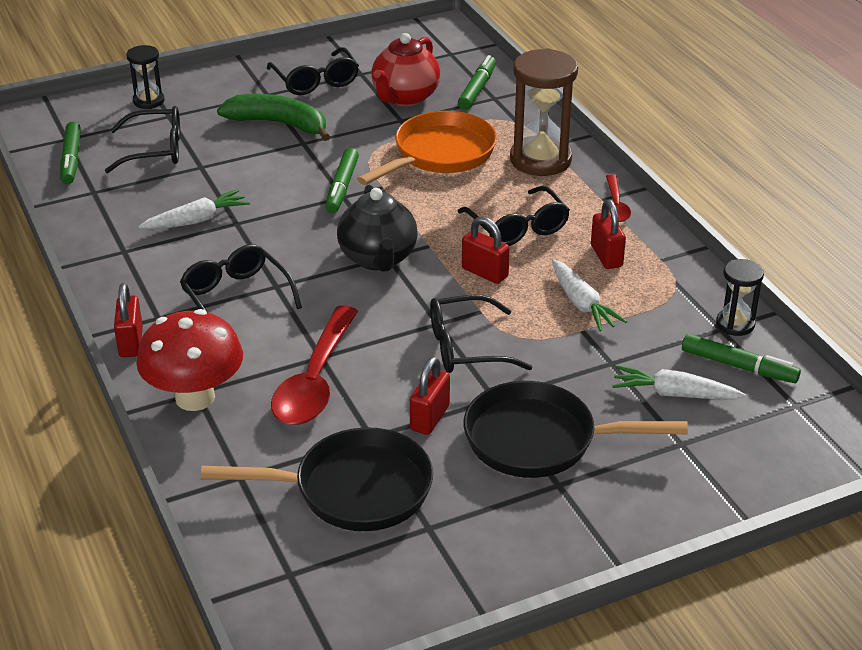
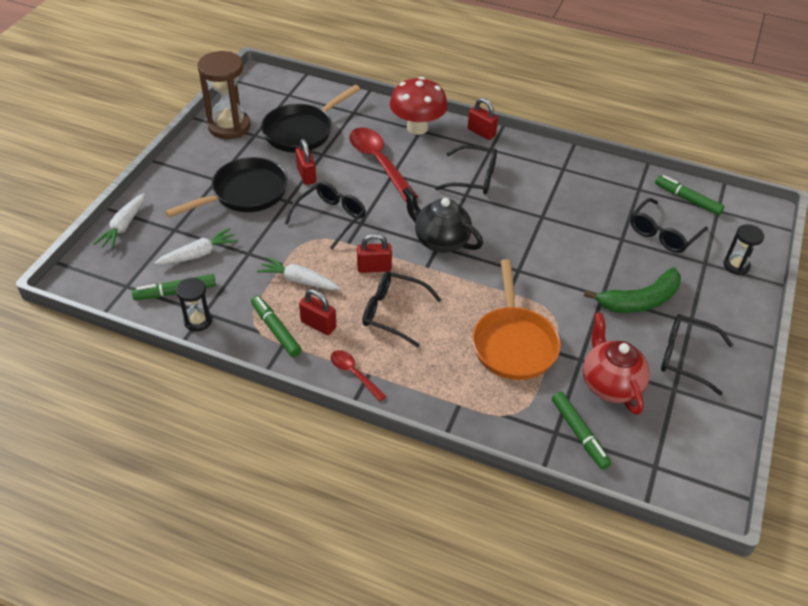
camera: 135 degrees right, 10 degrees up
white carrot [139,189,250,229] -> white carrot moved to [93,193,145,249]
green marker [325,148,359,213] -> green marker moved to [251,296,301,357]
brown hourglass [510,48,578,176] -> brown hourglass moved to [197,51,251,139]

